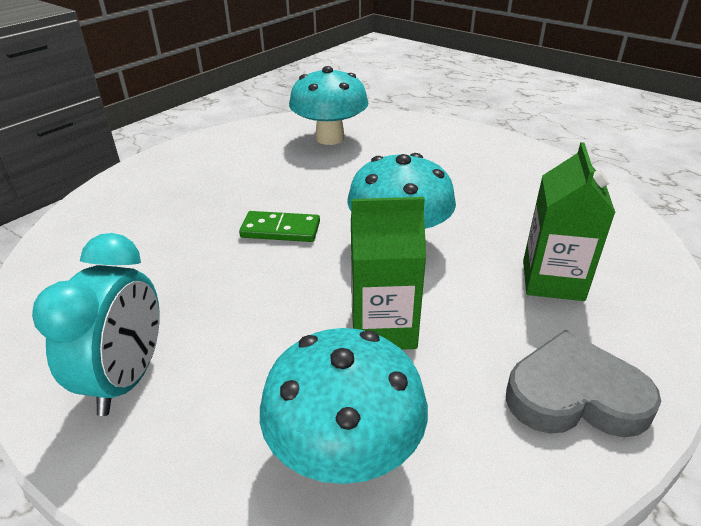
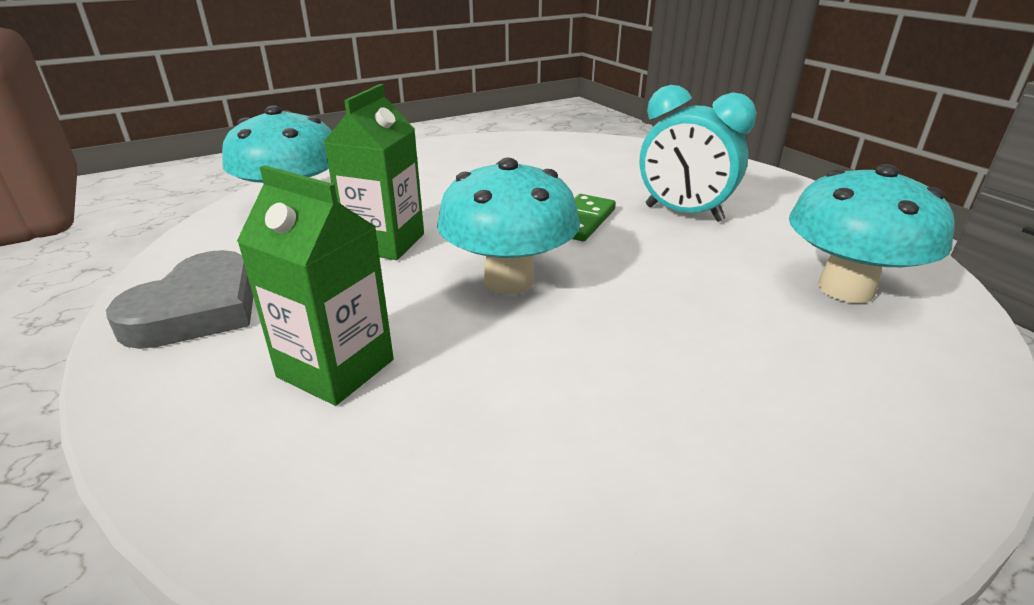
camera: 110 degrees right, 5 degrees down
turquoise clock [32,233,160,416] -> turquoise clock moved to [640,85,757,222]

